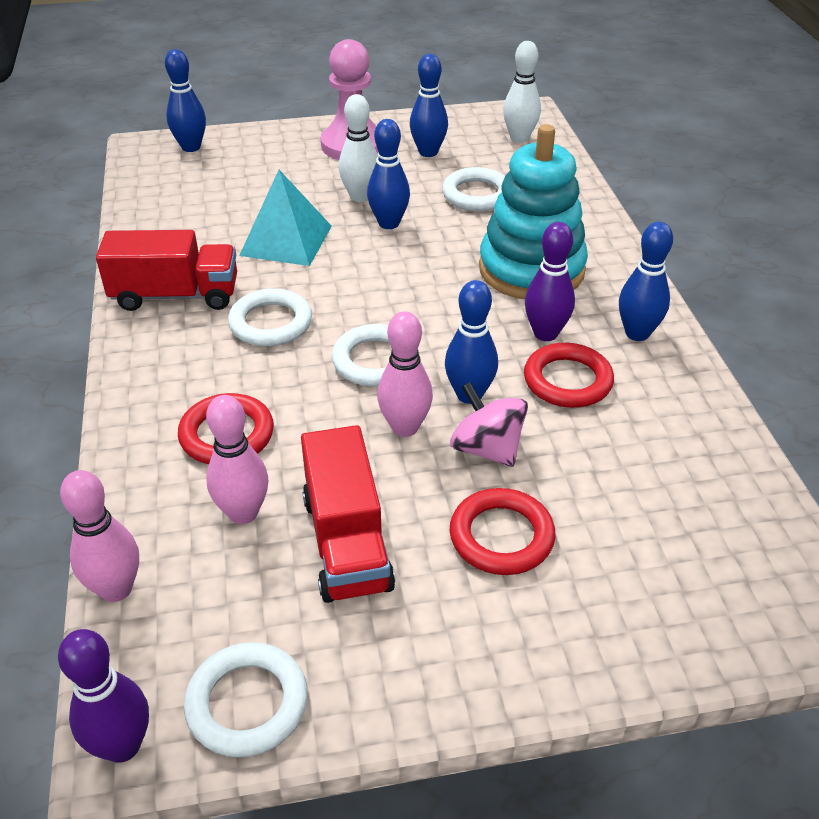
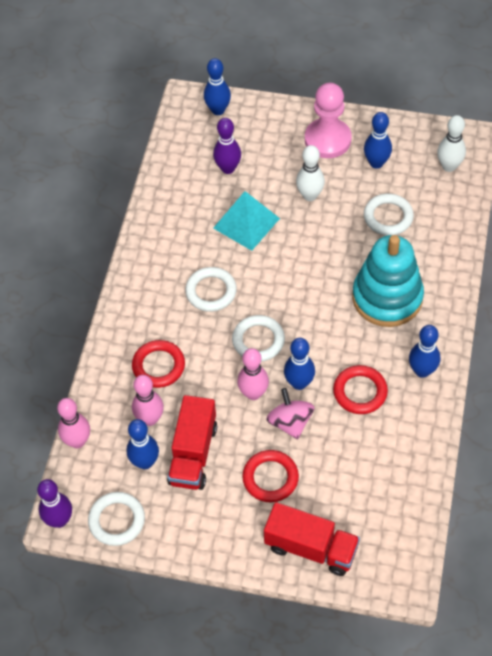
camera: 25 degrees right, 15 degrees up
red truck [96,230,237,311] -> red truck moved to [264,502,360,576]
blue bowling pin [367,119,410,229] -> blue bowling pin moved to [126,419,159,469]
purple bowling pin [525,222,575,341] -> purple bowling pin moved to [213,118,241,174]

